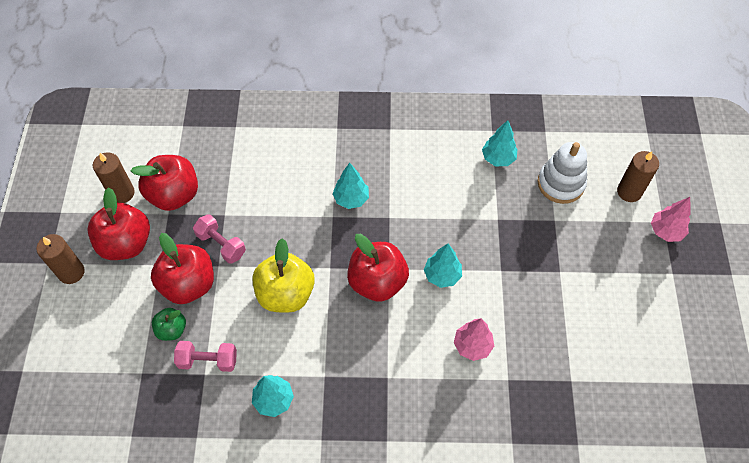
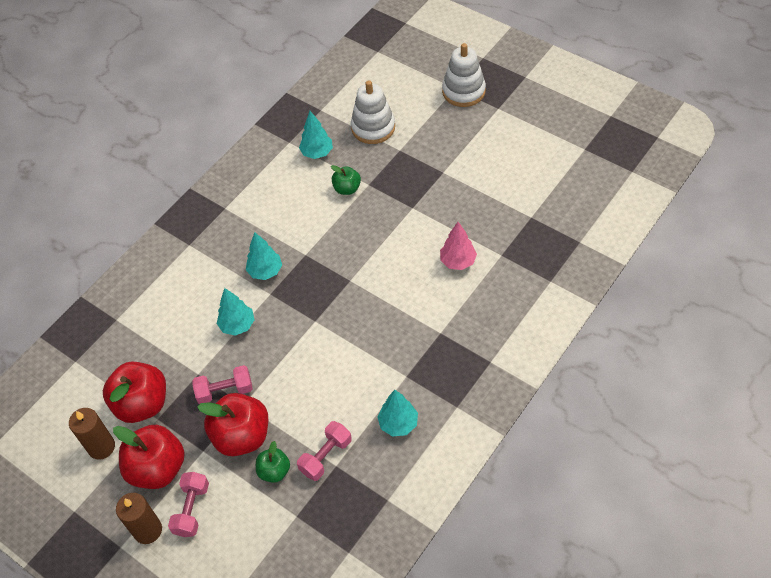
camera: 50 degrees left, 5 degrees down
yellow apple [252,238,315,313] -> none
red apple [347,234,409,302] -> none
turquoise tree [424,244,462,288] -> turquoise tree moved to [217,288,254,336]
brown candle [617,151,659,202] -> none
pink tree [651,197,691,242] -> white stacking toy [442,43,486,107]
none -> pink dumbbell [168,472,209,537]
none -> green apple [331,165,361,195]

